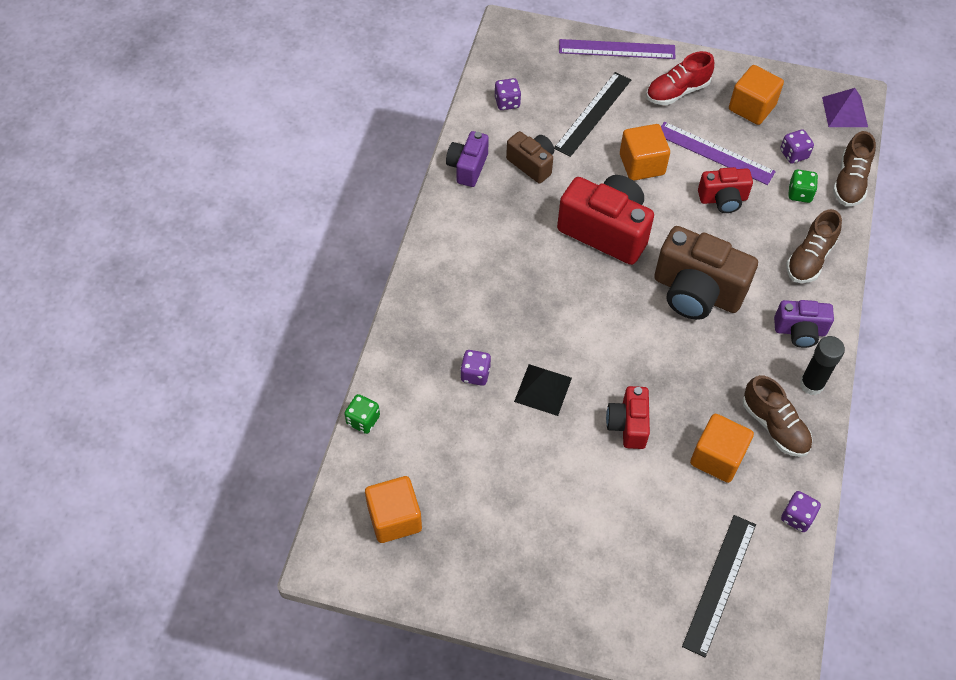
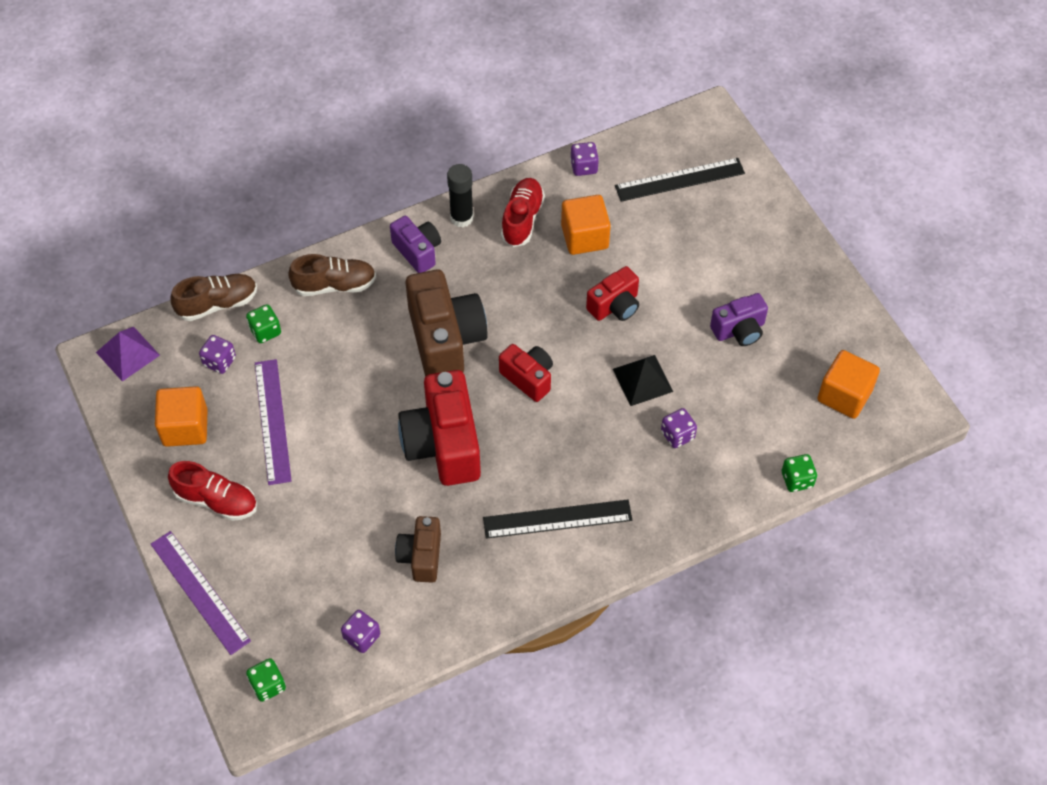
camera: 130 degrees left, 0 degrees up
purple camera [446,131,489,187] -> purple camera moved to [710,293,768,346]
black ruler [554,72,631,157] -> black ruler moved to [483,500,632,539]
orange cube [620,124,670,181] -> none
red camera [698,167,753,213] -> red camera moved to [499,344,553,402]
brown shoe [742,375,813,457] -> red shoe [501,178,545,247]
none -> green dice [246,658,286,702]

